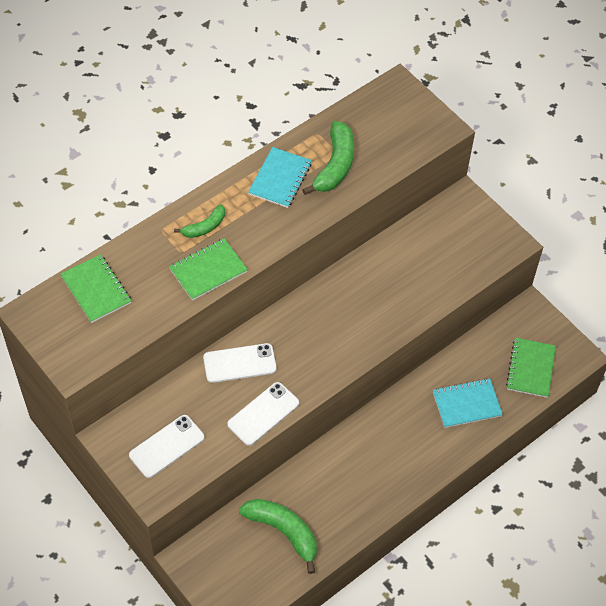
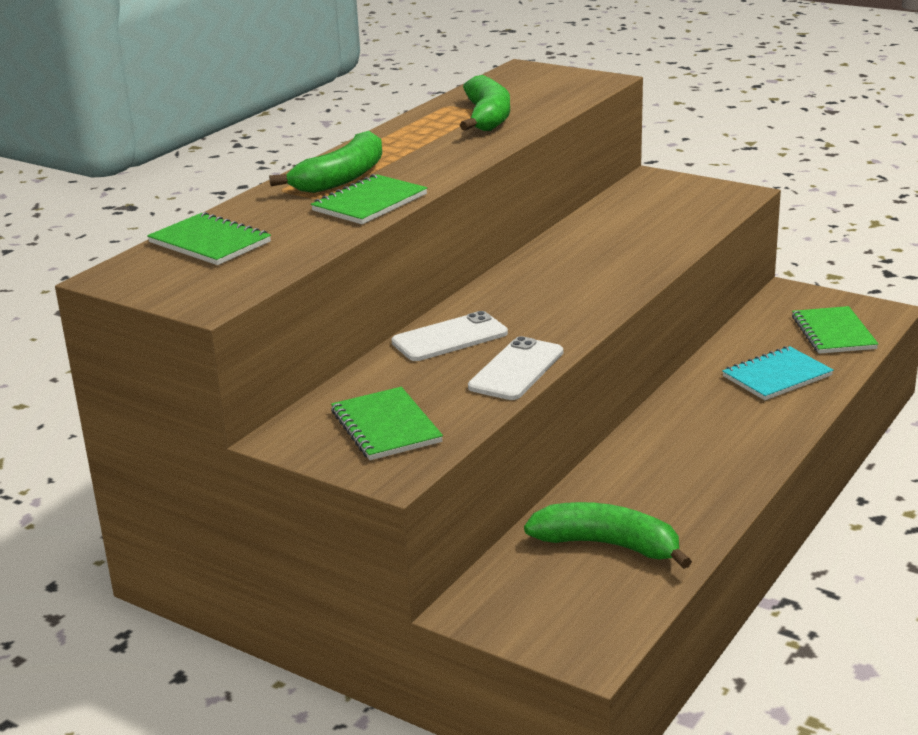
camera: 15 degrees left, 30 degrees down
white phone [129,415,204,478] -> green notebook [331,387,443,460]
green banana [174,204,225,238] -> green banana [269,131,382,193], size x1.72
turquoise notebook [248,147,312,208] -> none

